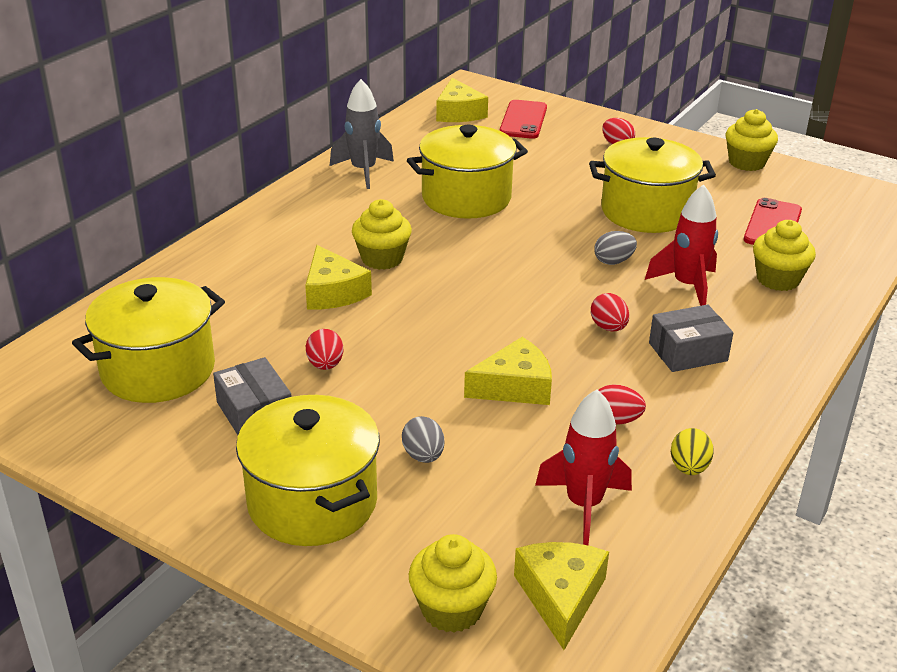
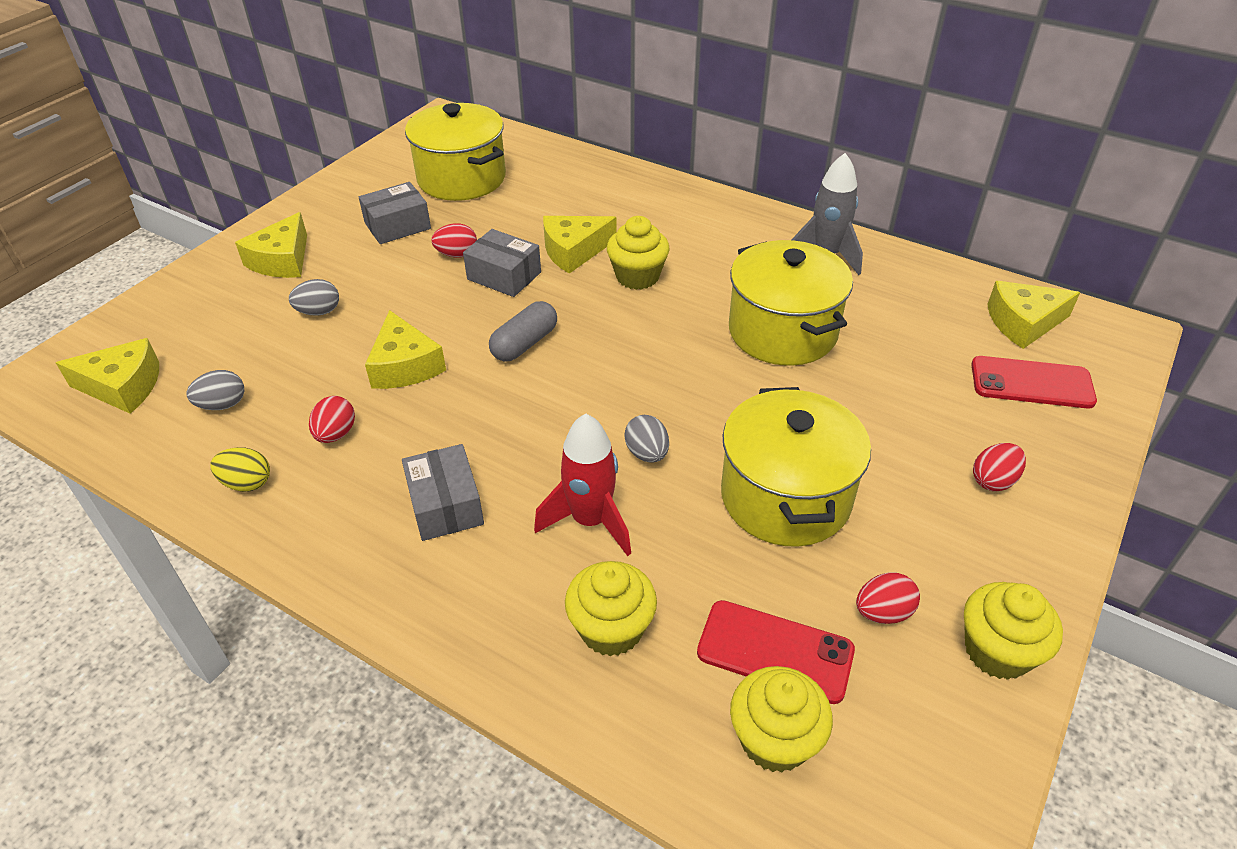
camera: 90 degrees right, 10 degrees up
yellow pot [236,395,380,546] -> yellow cheese [235,212,307,278]
yellow cupcake [409,534,497,633] -> yellow cupcake moved to [730,666,833,772]
red rocket [535,389,632,545] -> grey egg [187,370,244,410]
red egg [591,293,629,331] -> red egg moved to [856,572,920,624]
none -> grey box [463,229,541,297]
none -> grey capsule [489,301,557,361]

